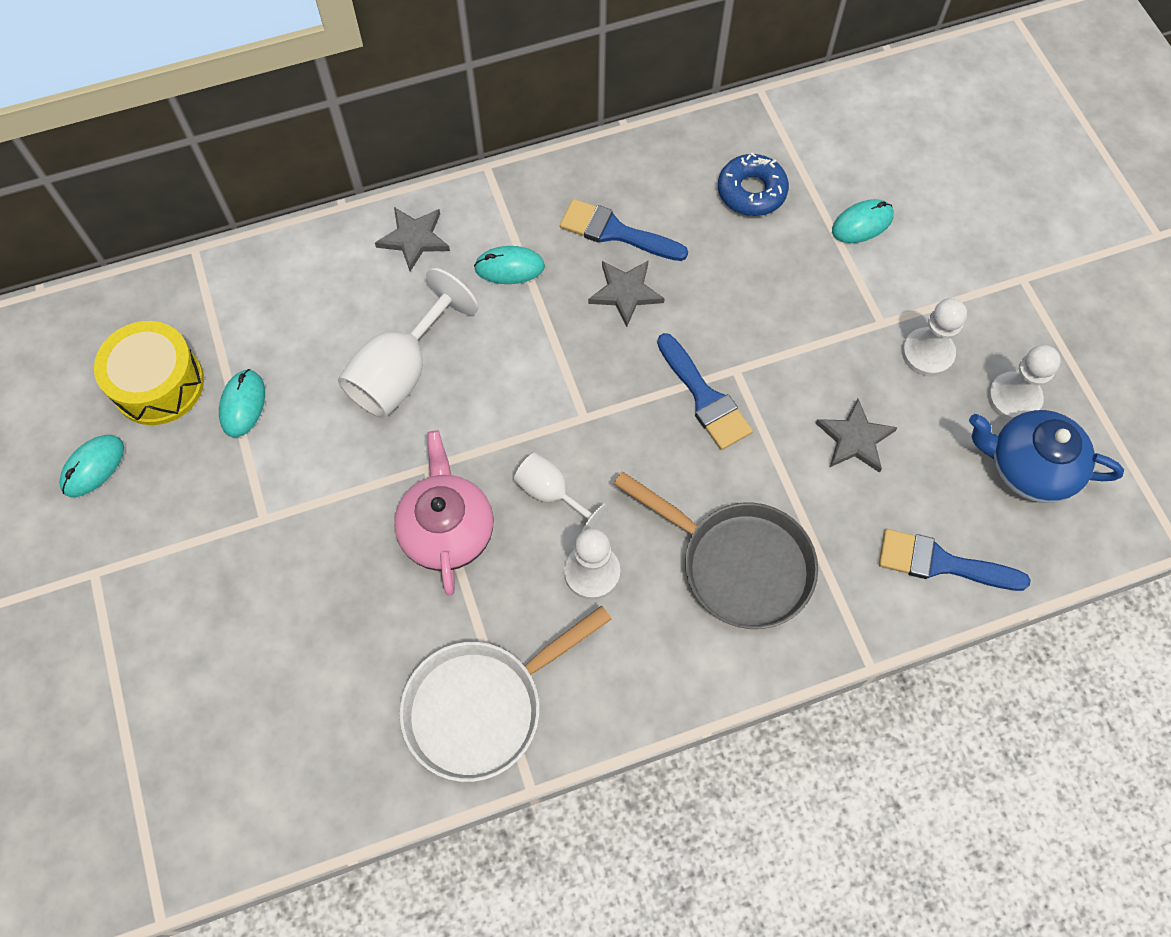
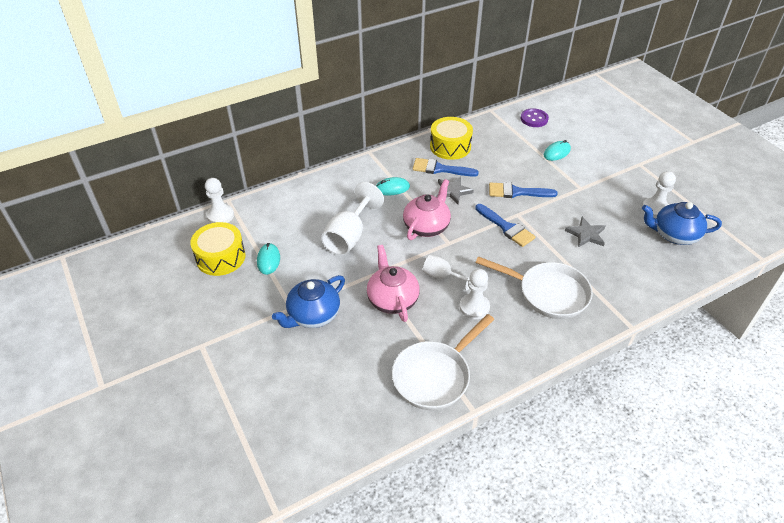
camera: 10 degrees left, 20 degrees down
turquoise mouse [59,435,124,497] -> none
grey star [375,207,450,271] -> none
grey pan [614,471,818,629] -> white pan [475,256,593,319]
blue donut [718,153,789,216] -> none
blue brush [879,529,1031,591] -> blue brush moved to [489,182,558,198]
white pawn [902,298,967,377] -> white pawn moved to [205,178,234,223]
none -> blue teapot [272,275,345,328]
none -> pink teapot [403,179,451,240]
none -> yellow drum [430,117,473,160]
none -> purple button [521,108,549,127]

